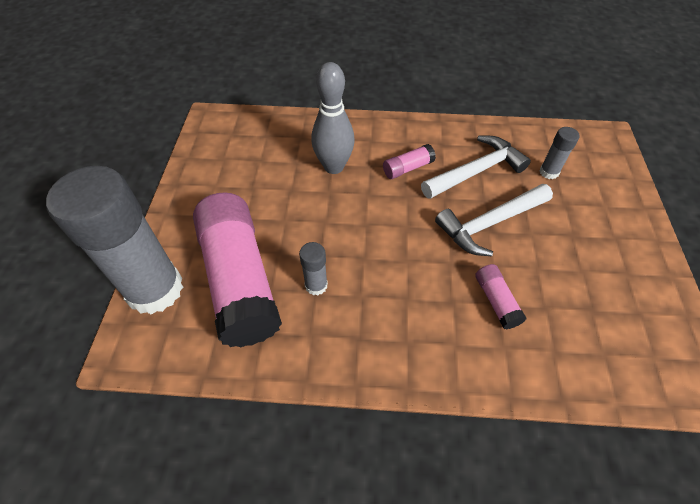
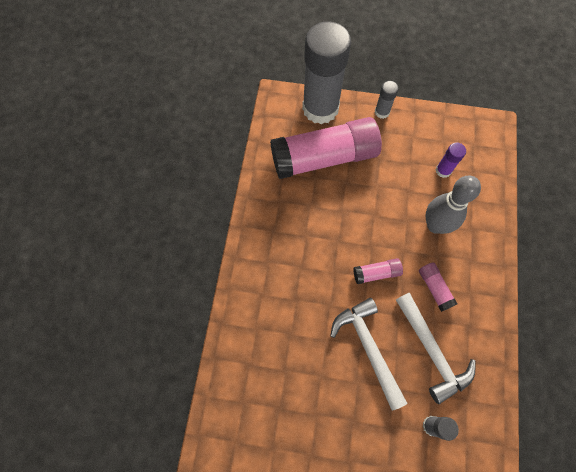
camera: 95 degrees right, 15 degrees up
grey glue stick [299,242,328,296] -> grey glue stick moved to [375,81,399,119]
pink glue stick [475,264,527,330] -> pink glue stick moved to [353,258,403,284]
none -> purple glue stick [436,143,466,178]

